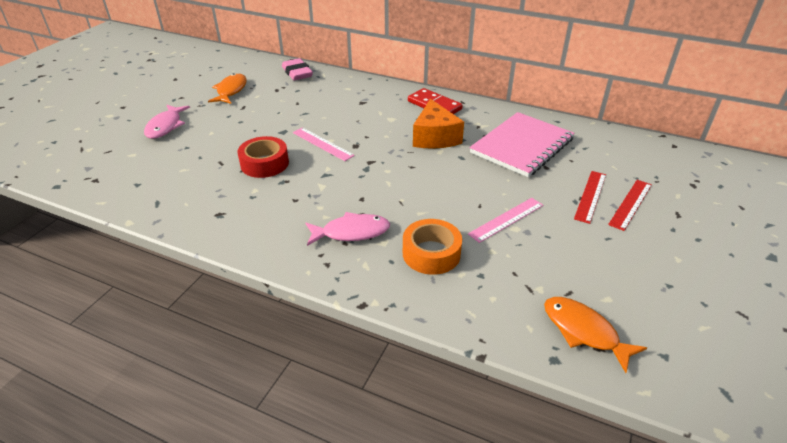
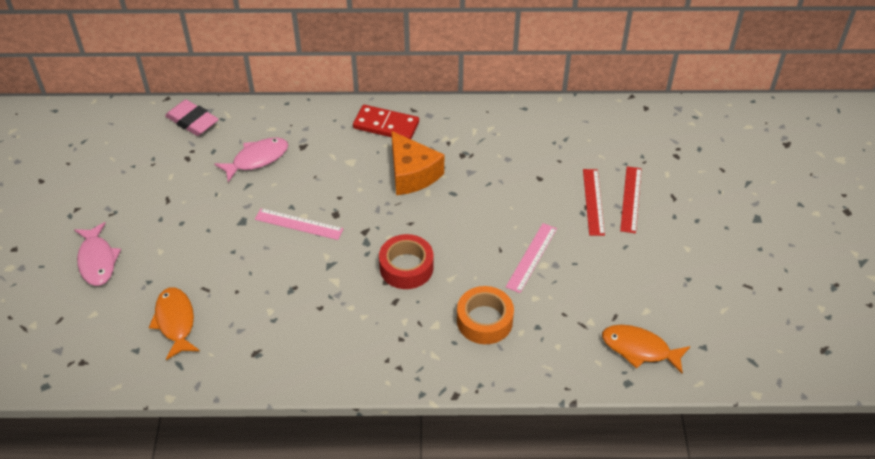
camera: 25 degrees left, 10 degrees up
orange fish [208,74,247,104] -> orange fish moved to [149,287,200,360]
red tape [237,136,289,178] -> red tape moved to [379,234,434,289]
pink fish [305,212,390,246] -> pink fish moved to [214,138,288,182]
pink notebook [470,112,575,177] -> none

